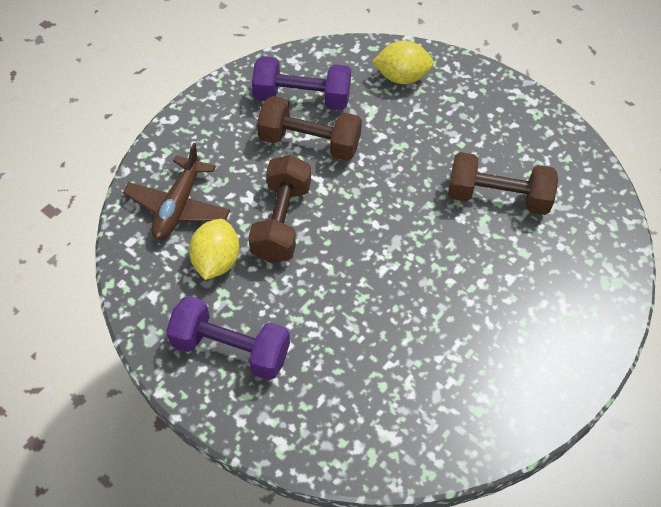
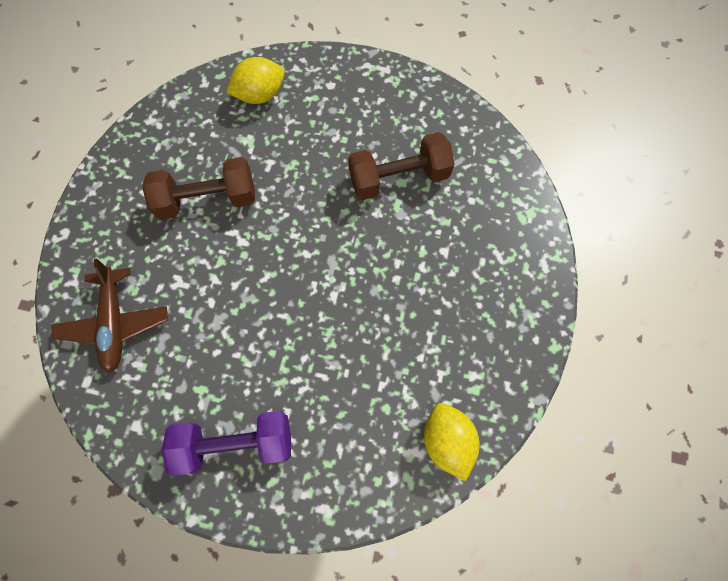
camera: 25 degrees left, 15 degrees up
yellow lemon [189,219,240,280] -> yellow lemon moved to [424,403,479,481]
brown dumbbell [248,155,311,263] -> none
purple dumbbell [252,56,351,110] -> none

